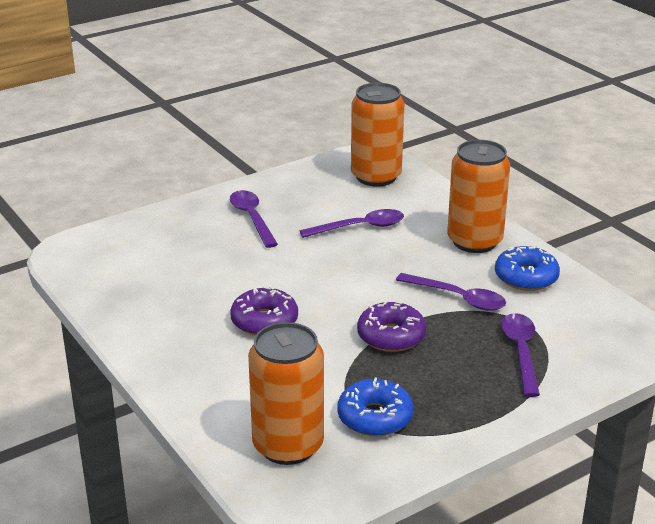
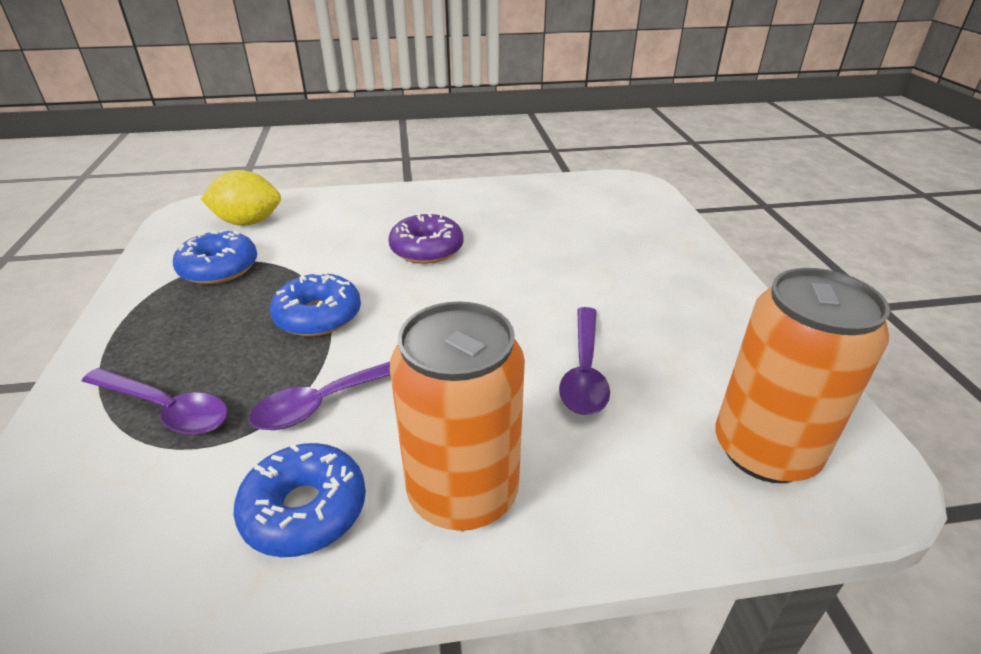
camera: 115 degrees right, 5 degrees up
purple spoon [230,190,278,248] -> none
orange can [248,322,324,465] -> yellow lemon [201,170,281,226]
purple donut [357,301,427,352] -> blue donut [270,271,361,336]

